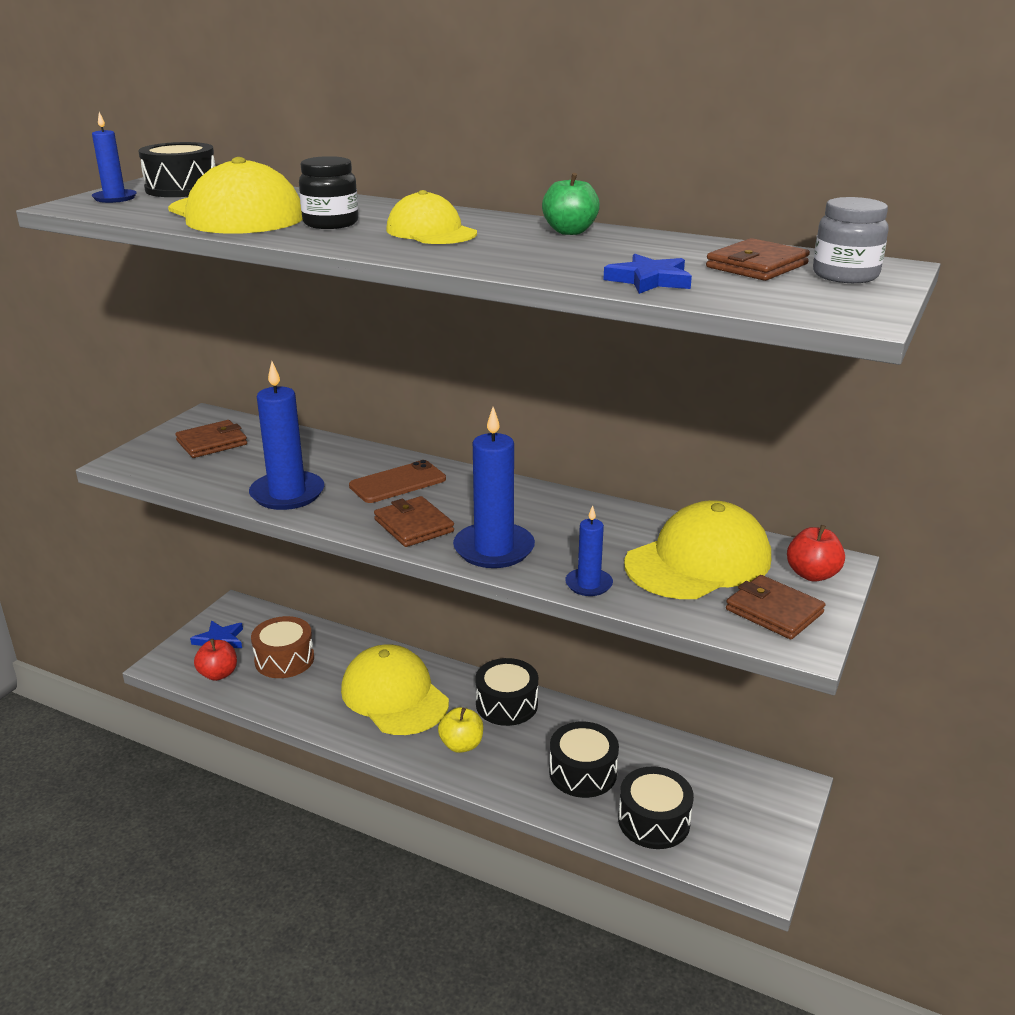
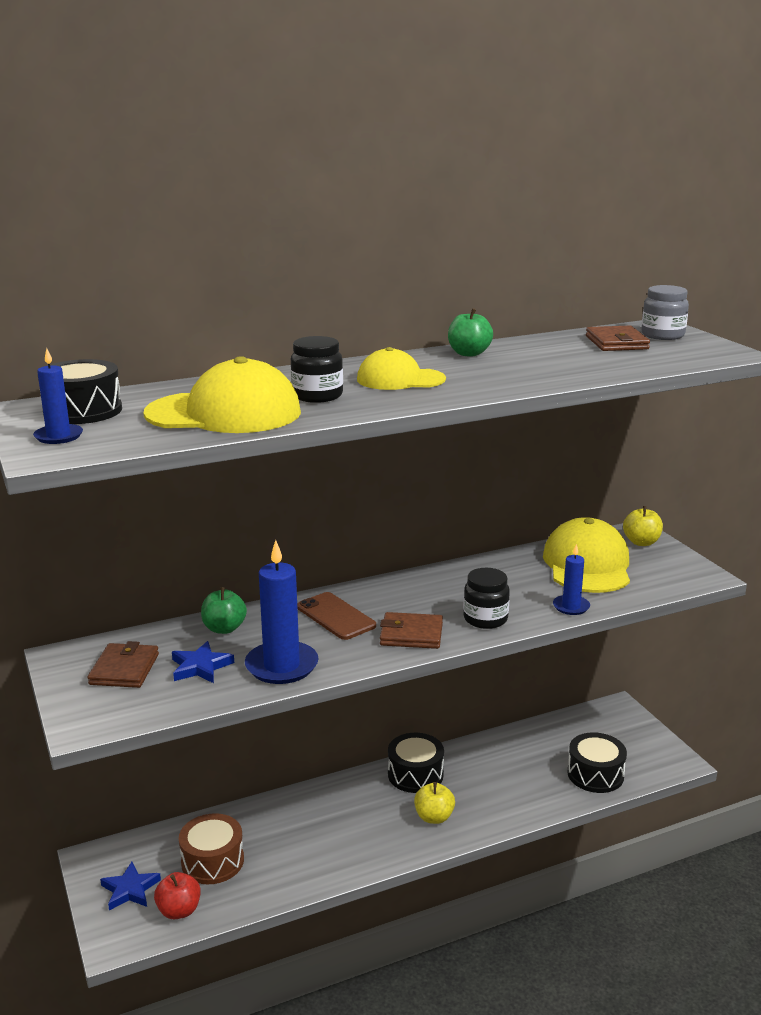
camera: 50 degrees left, 5 degrees down
yellow cap [341,645,449,735] -> none
brown phone [349,460,446,503] -> brown phone turned 45 degrees counterclockwise [297,592,376,640]
blue candle [453,407,535,568] -> black jar [463,568,510,629]
black drum [549,722,619,798] -> none
blue star [603,254,692,294] -> blue star moved to [172,641,234,683]
brown wallet [726,575,825,639] -> none
red apple [787,525,845,582] -> yellow apple [623,506,663,546]
none -> green apple [201,587,247,634]

